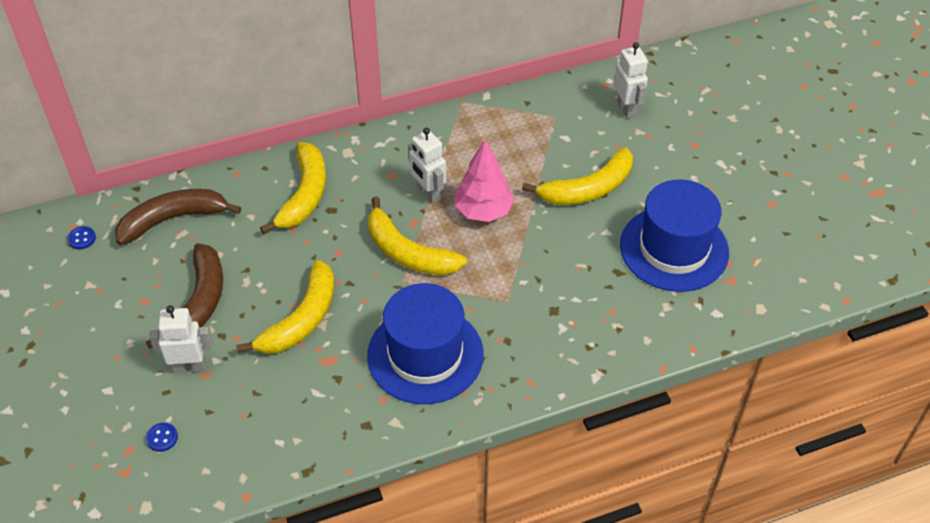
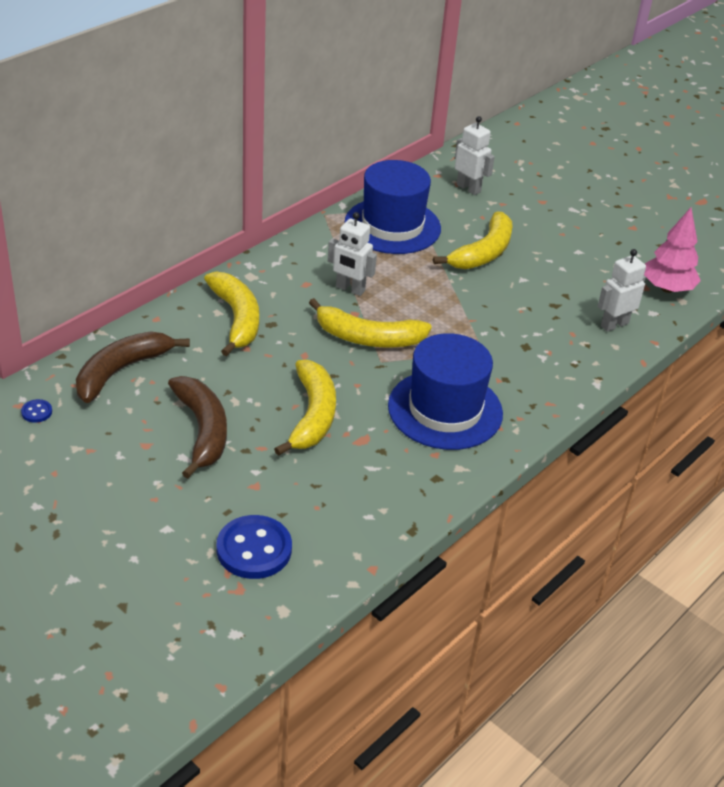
camera: 30 degrees left, 10 degrees down
blue button [146,423,178,452] -> blue button [217,515,292,579], size x2.27
white robot [149,305,213,373] -> white robot moved to [597,249,646,332]
pink tree [455,140,515,222] -> pink tree moved to [644,207,701,293]
blue hat [620,179,729,292] -> blue hat moved to [344,160,441,254]

